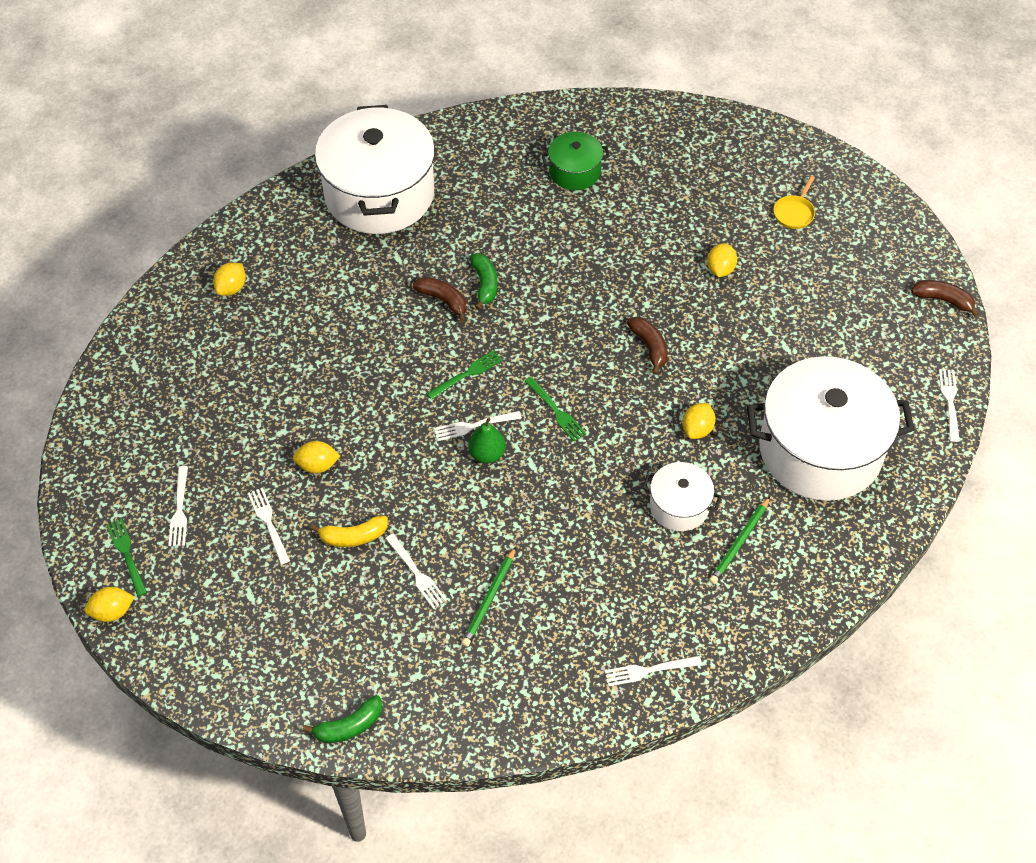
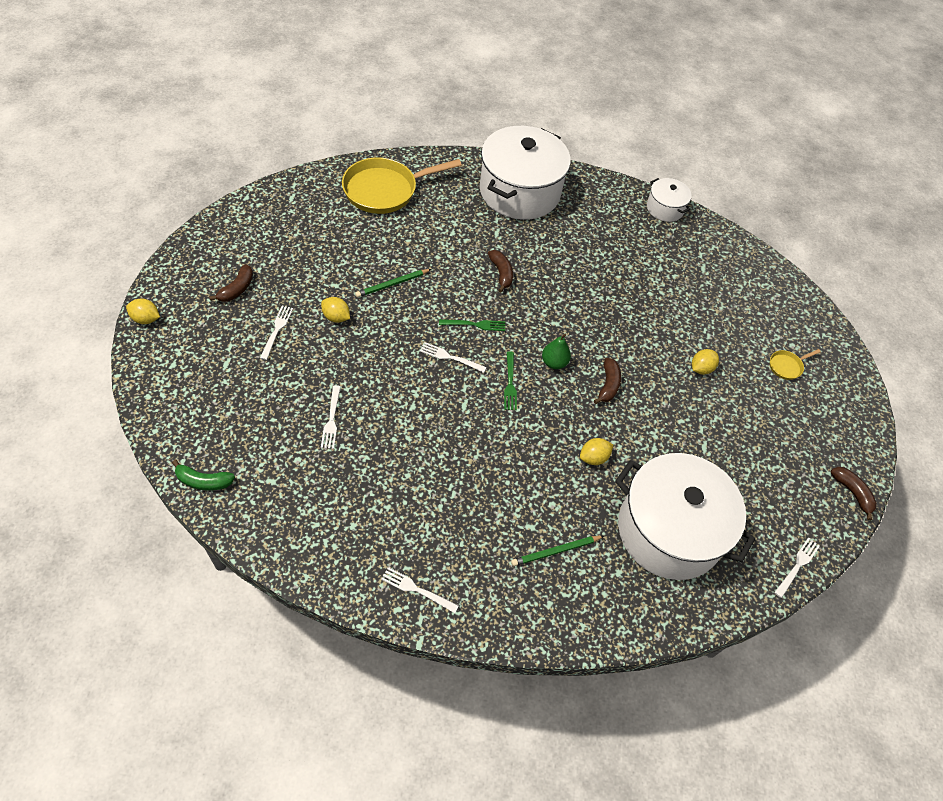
camera: 30 degrees right, 0 degrees up
green fork [107,518,147,597] -> none
white fork [168,466,188,546] -> brown banana [209,264,253,302]
yellow lemon [213,262,246,296] -> yellow pan [342,157,462,214]
yellow banana [311,515,388,547] -> none
green pencil [462,546,516,647] -> green pencil moved to [355,269,431,297]
green pear [468,417,506,463] -> green pear moved to [542,333,571,369]
green banana [470,253,497,310] -> none
green pot [542,132,610,190] -> none
white pot [642,462,722,531] -> white pot moved to [647,178,692,222]

